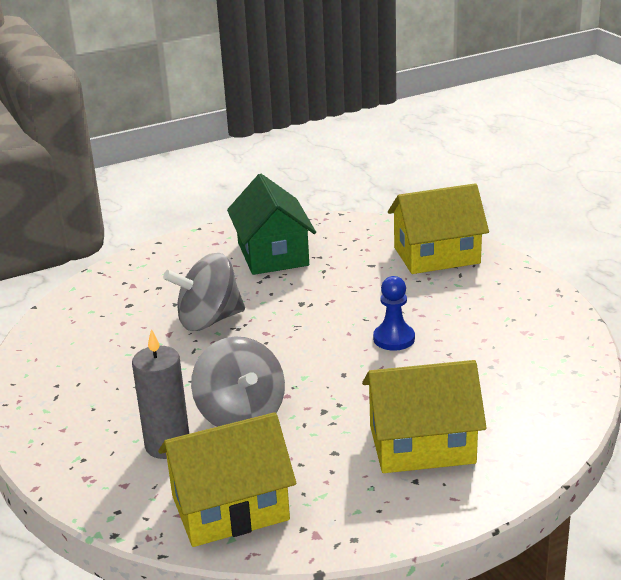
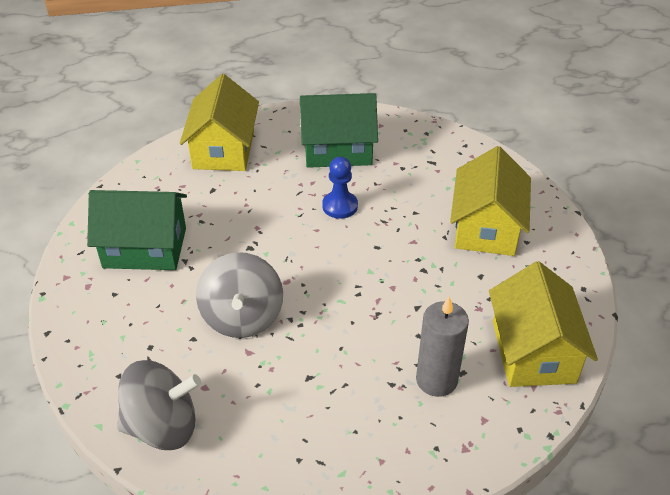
camera: 75 degrees left, 15 degrees up
grey spinning top [191,336,285,427] -> grey spinning top moved to [117,360,201,450]
none -> green house [300,93,378,168]

